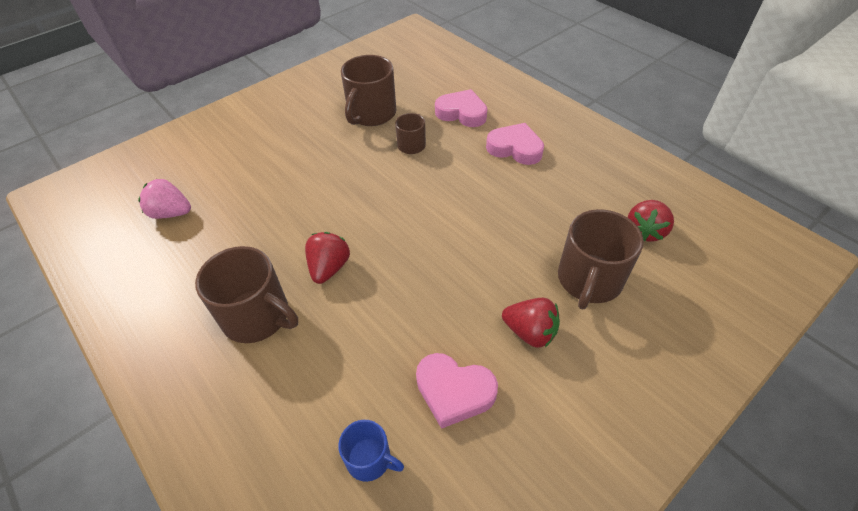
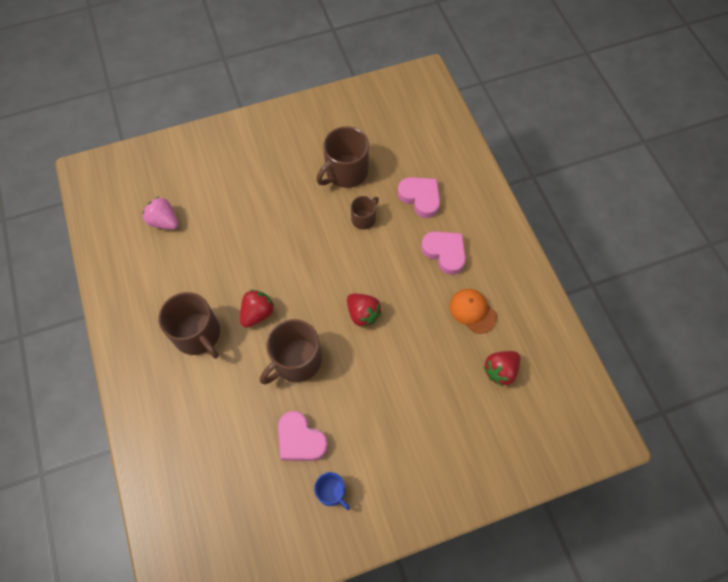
camera: 20 degrees right, 15 degrees up
blue mug [338,420,404,482] -> blue mug moved to [314,472,350,510]
red strawberry [502,298,560,348] -> red strawberry moved to [347,294,382,328]
brown mug [558,209,644,310] -> brown mug moved to [260,319,322,385]
none -> orange cap [449,289,497,334]

